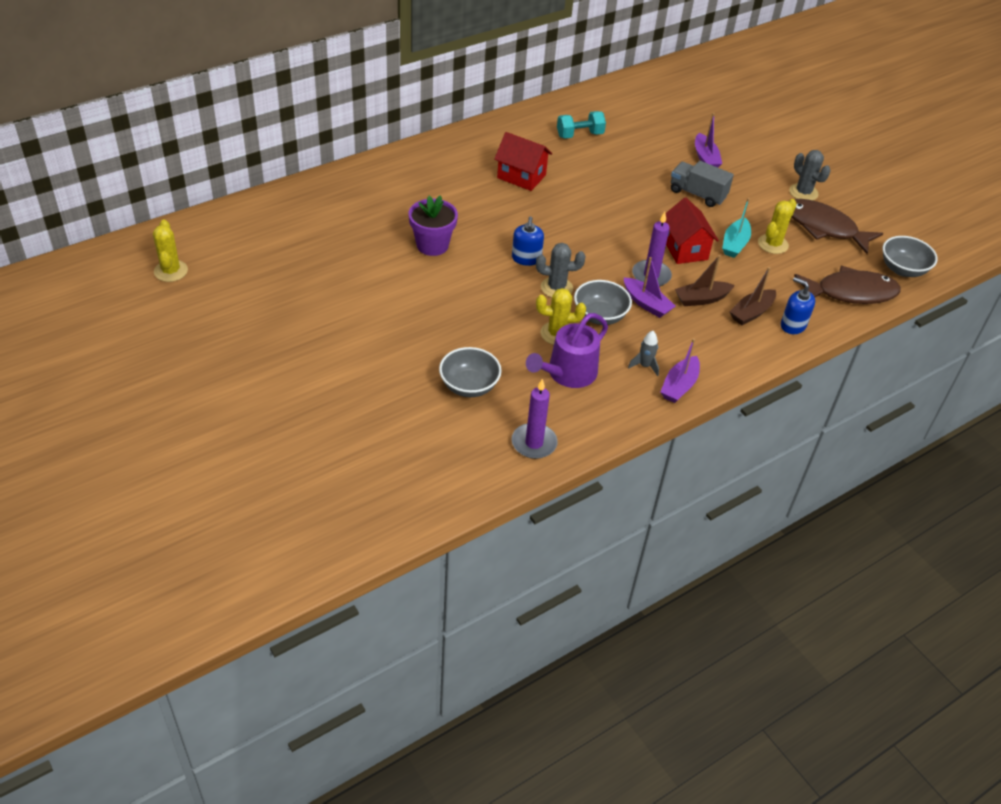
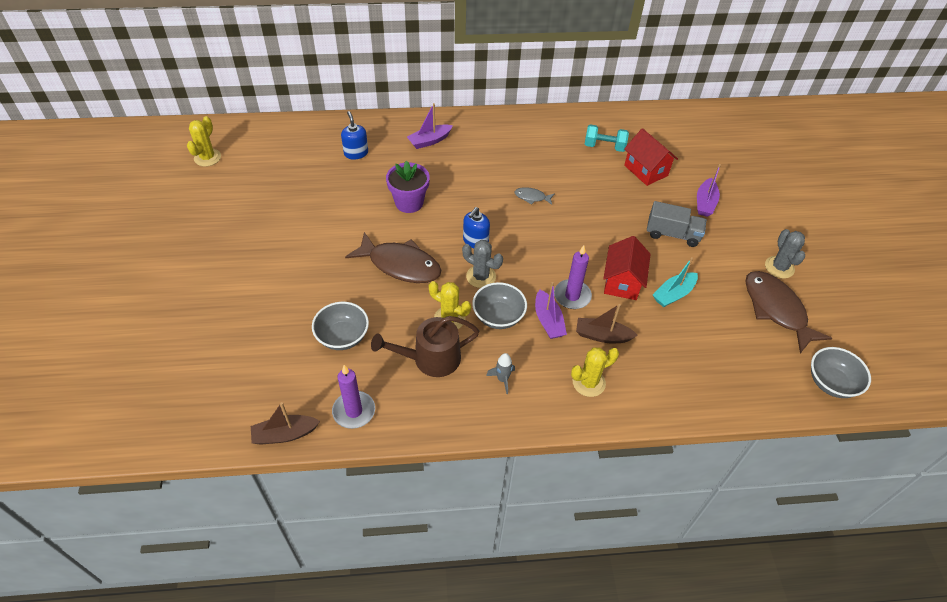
camera: 30 degrees right, 5 degrees up
red house [494,132,552,191] -> red house moved to [624,128,678,186]
purple watering can [526,313,608,388] -> brown watering can [371,316,479,377]
purple boat [660,338,700,403] -> purple boat moved to [407,103,453,149]
grey truck [671,161,734,207] -> grey truck turned 135 degrees clockwise [647,201,706,247]
brown boat [729,267,776,325] -> brown boat moved to [251,402,320,445]
yellow cactus [758,199,797,254] -> yellow cactus moved to [571,348,619,397]
blue soap dispenser [781,277,815,334] -> blue soap dispenser moved to [341,111,368,160]
brown fish [794,266,901,304] -> brown fish moved to [345,232,441,283]
none -> grey fish [515,187,555,205]

